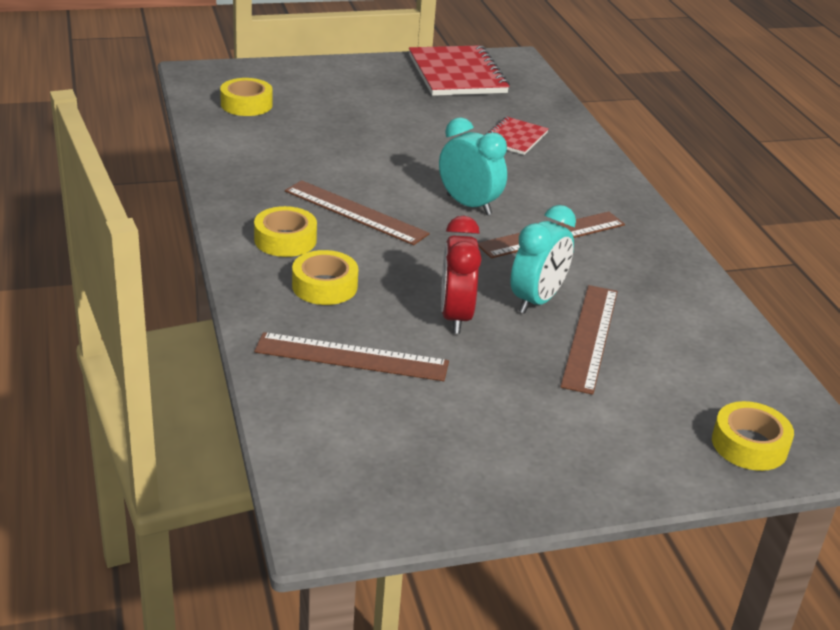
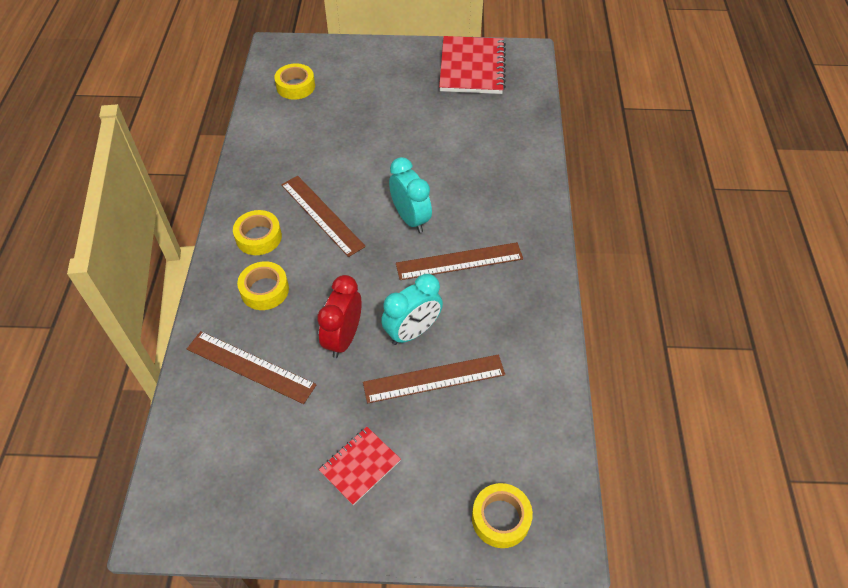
camera: 20 degrees right, 20 degrees up
red notebook [485,117,549,155] -> red notebook moved to [319,427,401,505]
brown ruler [560,285,618,395] -> brown ruler turned 45 degrees clockwise [363,354,505,404]

